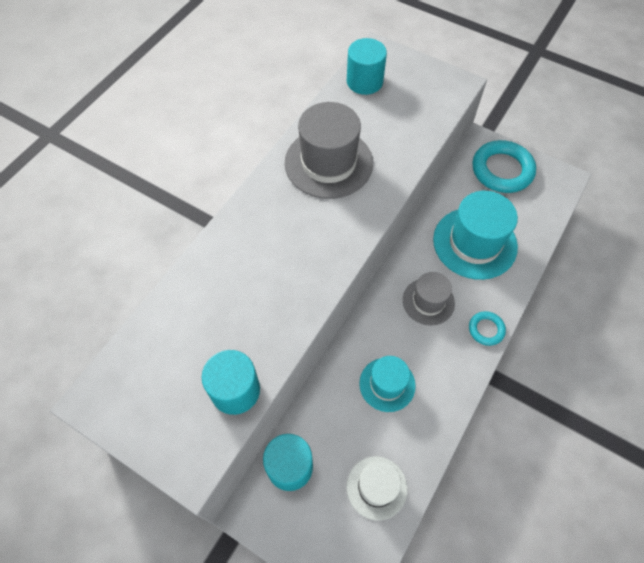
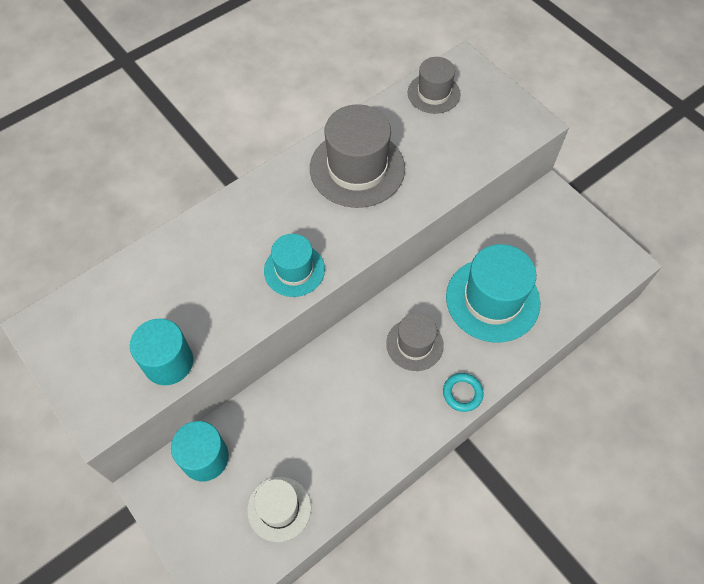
camera: 20 degrees right, 0 degrees up
turquoise cylinder [347,38,387,95] -> grey hat [408,57,461,114]
turquoise hat [359,356,416,412] -> turquoise hat moved to [264,234,325,297]
turquoise ring [472,140,536,193] -> none

